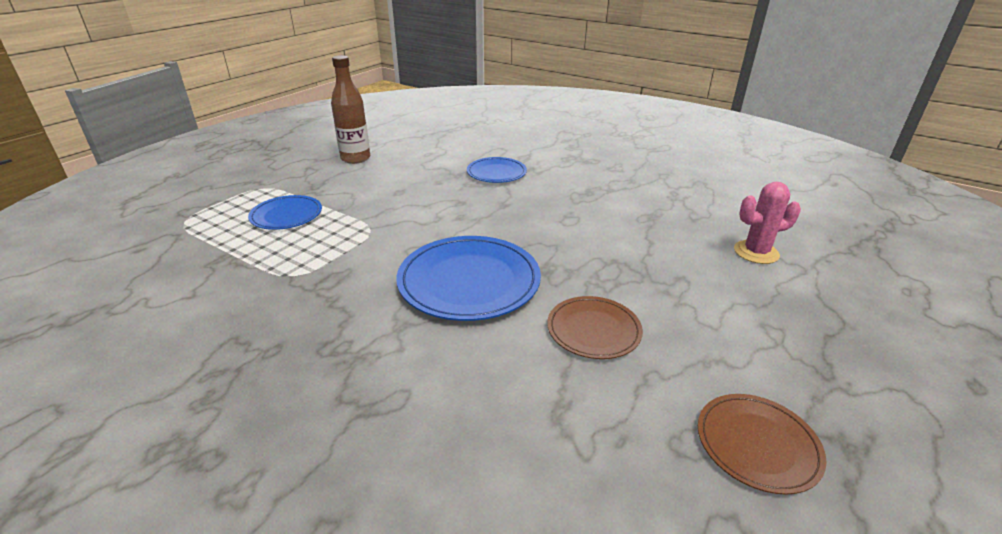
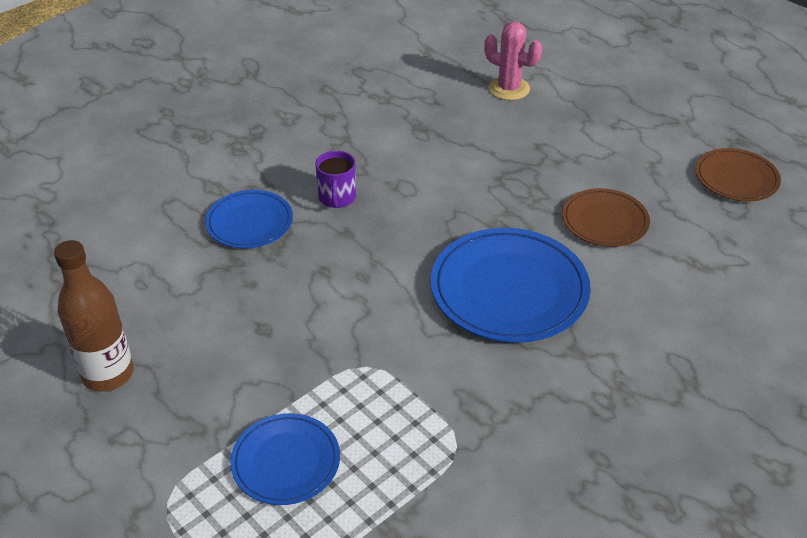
camera: 75 degrees left, 10 degrees up
pink cactus [734,182,801,264] -> pink cactus turned 60 degrees counterclockwise [484,21,542,100]
none -> purple mug [315,151,356,208]

